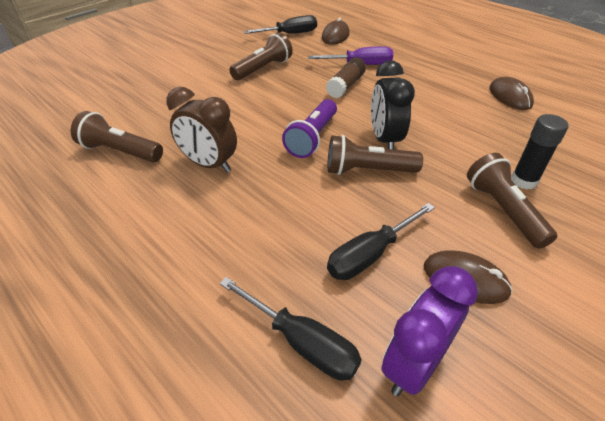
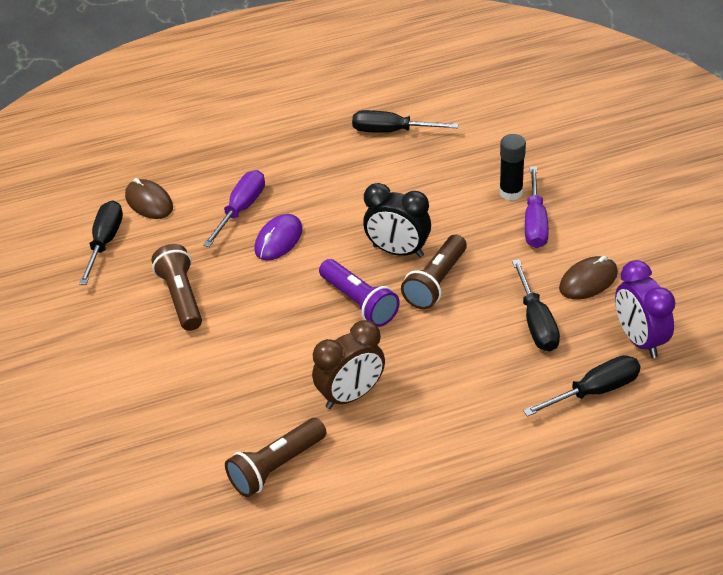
camera: 60 degrees left, 0 degrees up
brown glue stick [326,57,366,98] -> purple mouse [254,214,303,260]
brown flashlight [467,153,557,249] -> purple screwdriver [525,167,549,248]
brown mouse [489,77,534,110] -> black screwdriver [352,110,458,133]

